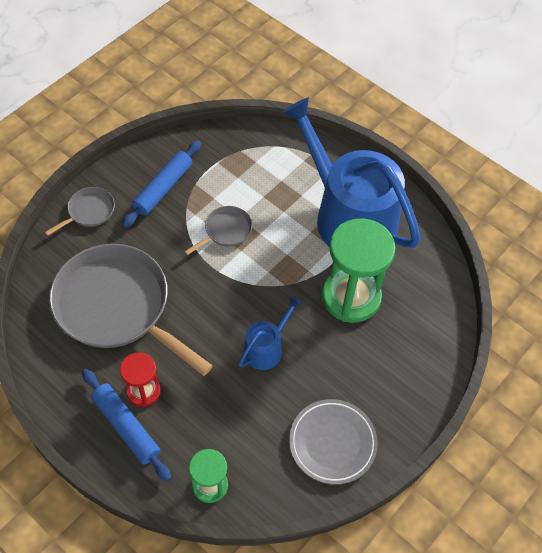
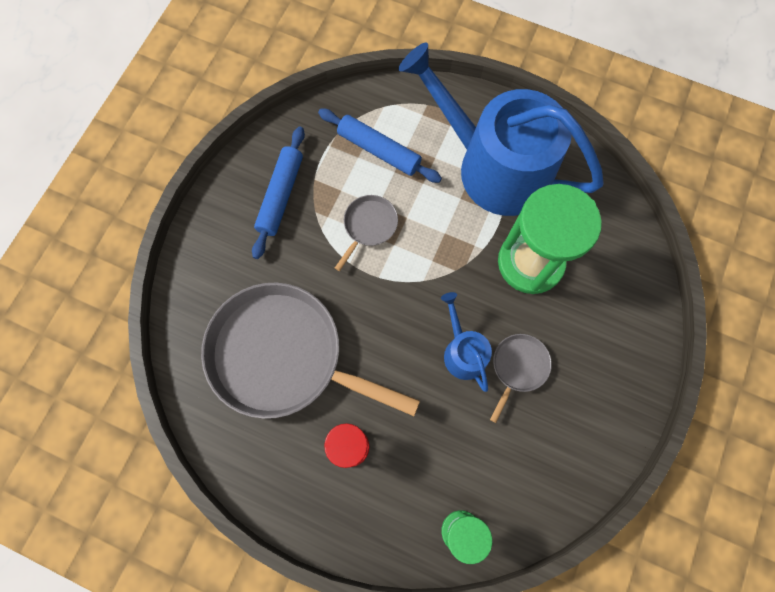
camera: 15 degrees left, 15 degrees up
grey pan [45,187,115,236] -> grey pan moved to [490,334,552,423]
blue rolling pin [82,369,171,481] -> blue rolling pin moved to [318,109,442,183]
blue watering can [238,296,302,370] -> blue watering can turned 45 degrees counterclockwise [441,292,492,392]
grey plate [289,399,378,485] -> none

